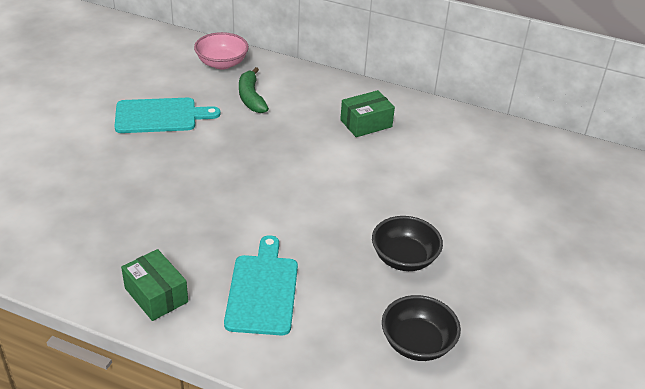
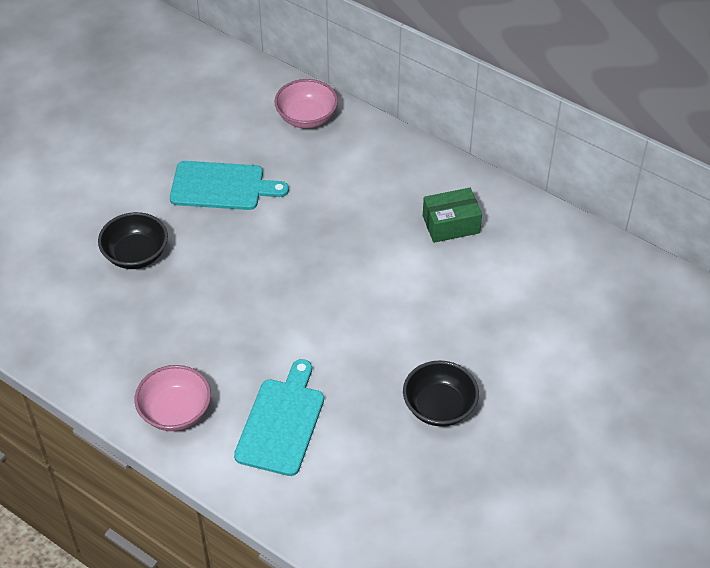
camera: 15 degrees right, 10 degrees up
green box [121,249,188,321] -> pink bowl [135,365,211,431]
green banana [239,67,269,113] -> none
black bowl [382,295,461,361] -> black bowl moved to [98,212,168,269]

